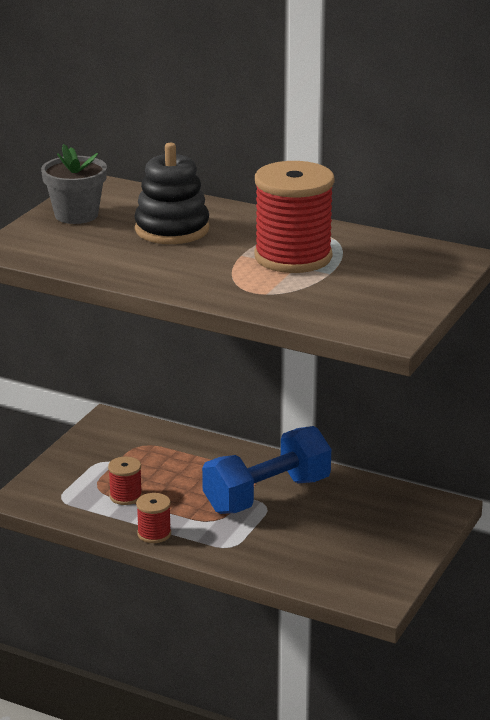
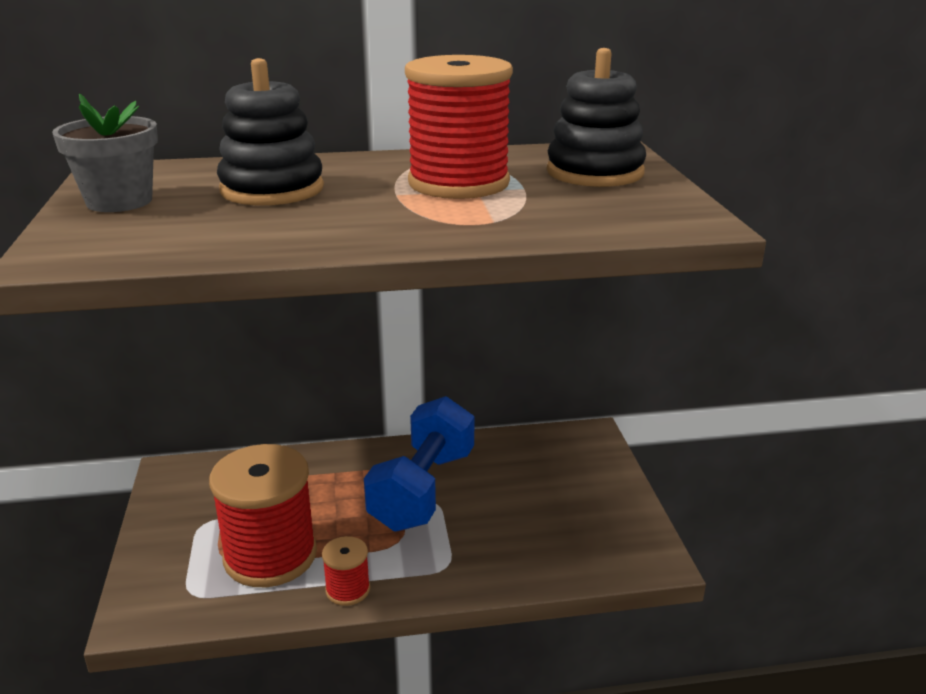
camera: 35 degrees left, 0 degrees up
red spool [108,457,142,505] -> red spool [209,444,317,587], size x2.17
none -> black stacking toy [547,48,646,187]

